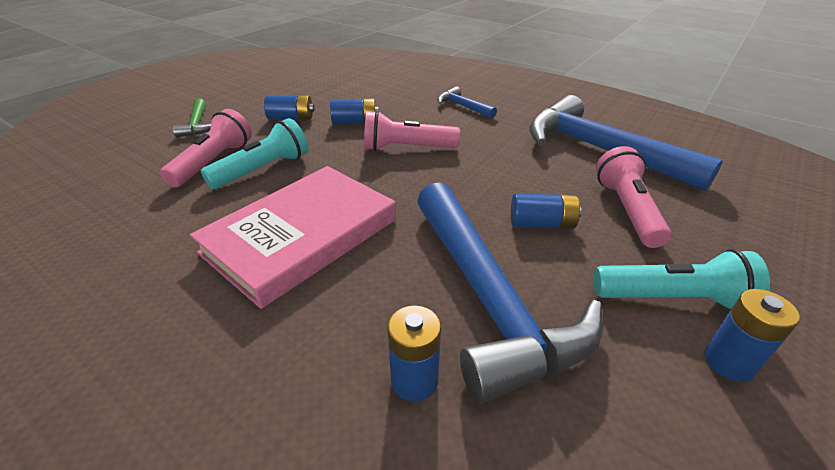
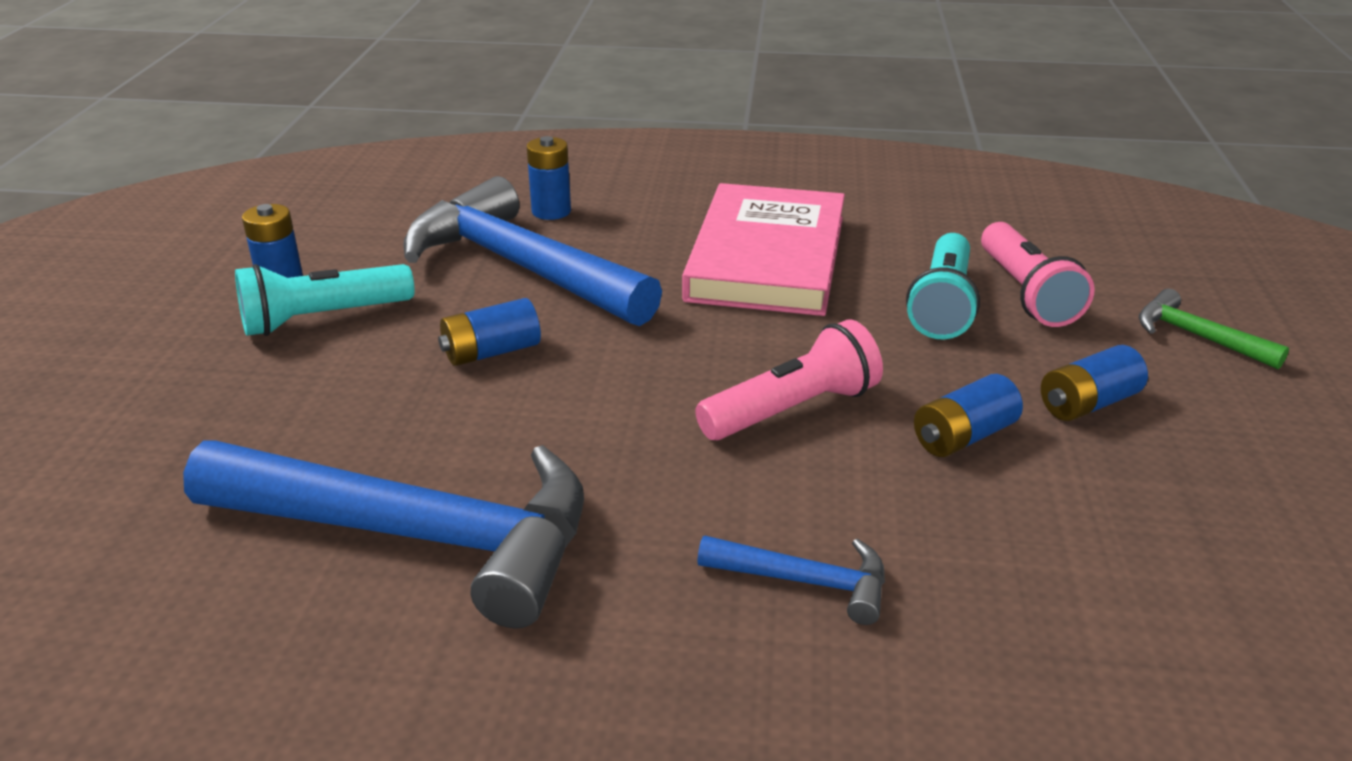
camera: 150 degrees right, 5 degrees down
pink flashlight [596,146,671,248] -> none

